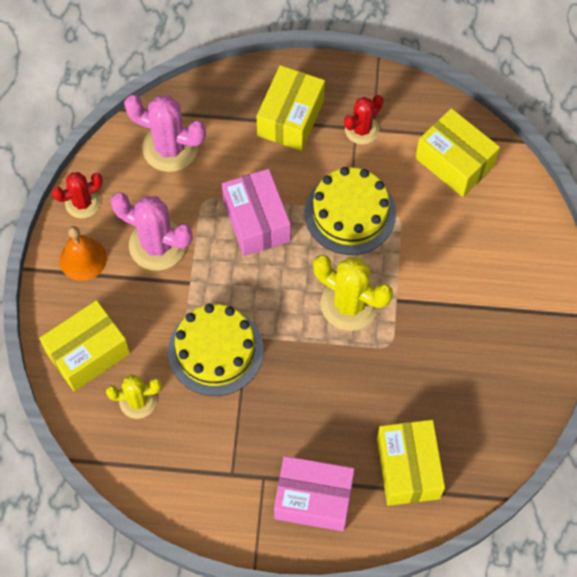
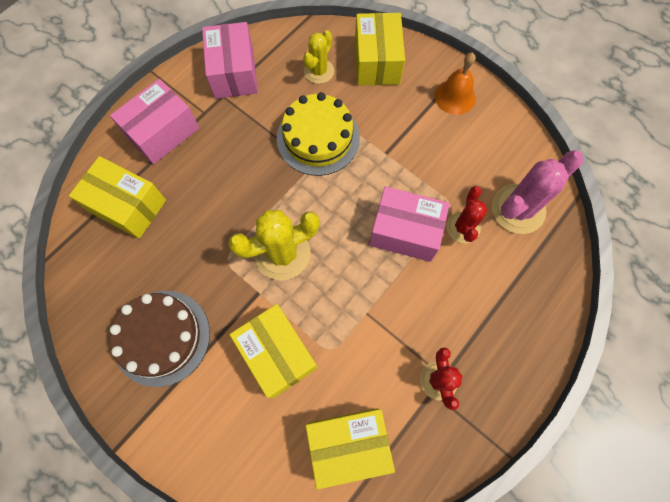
camera: 125 degrees right, 5 degrees up
red cactus [52,172,103,219] -> red cactus moved to [446,186,487,243]
pink cactus [111,192,193,271] -> none
yellow box [256,65,325,151] -> yellow box moved to [230,304,318,398]
yellow cake [305,167,396,255] -> none
none -> brown cake [110,291,210,387]
none -> pink box [202,22,258,99]

